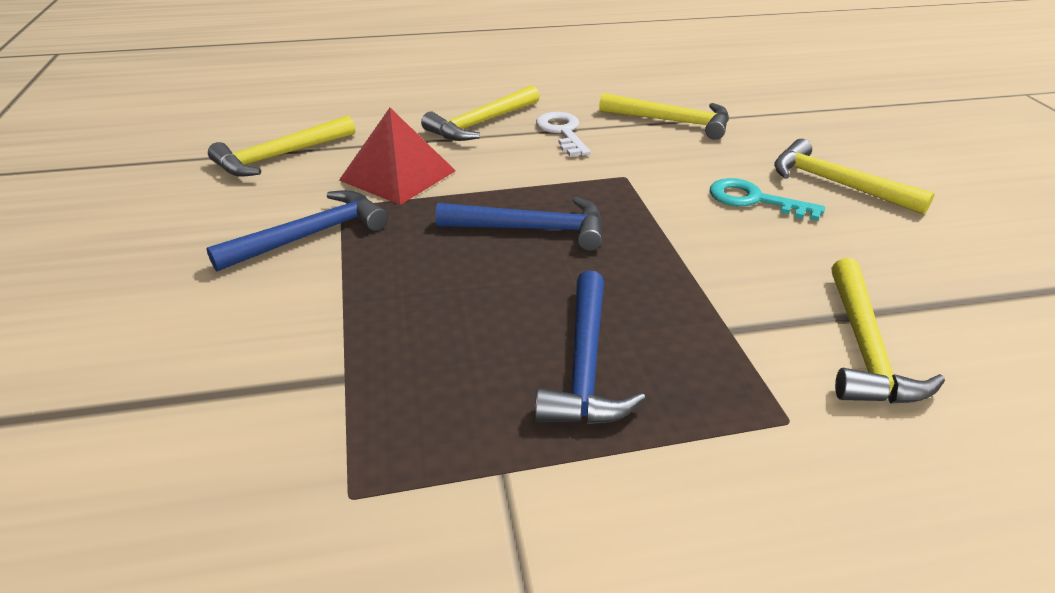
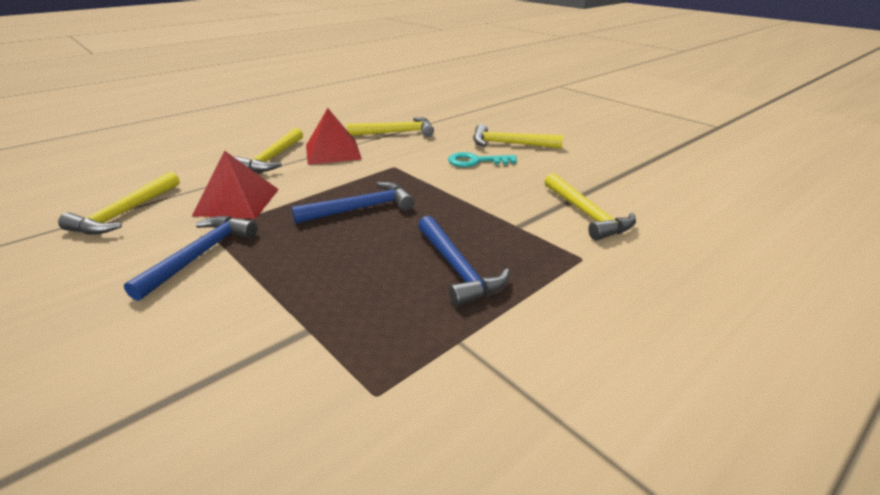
camera: 30 degrees left, 5 degrees down
white key [536,112,591,157] -> red pyramid [306,108,362,165]

